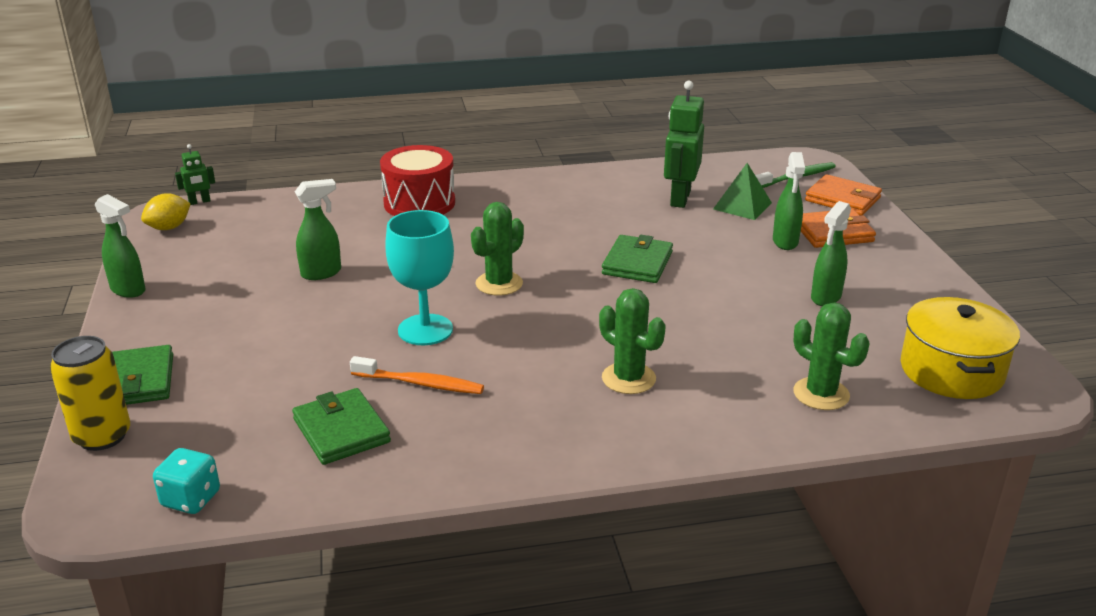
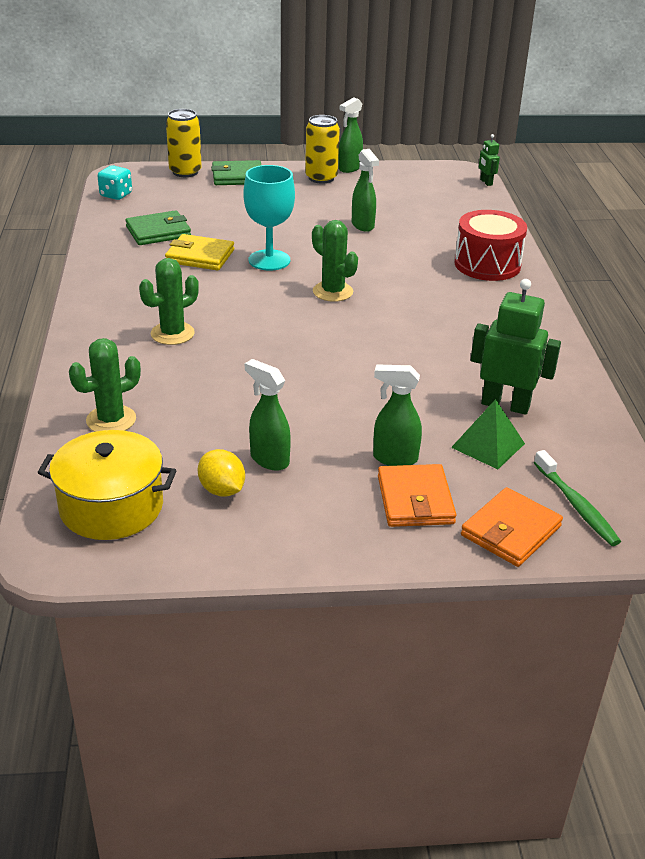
camera: 95 degrees right, 5 degrees up
yellow lemon [141,193,191,230] -> yellow lemon moved to [198,449,245,497]
orange toothbrush [350,356,484,394] -> yellow wallet [165,234,234,270]
green wallet [602,235,673,283] -> none
none -> yellow can [305,115,340,184]

